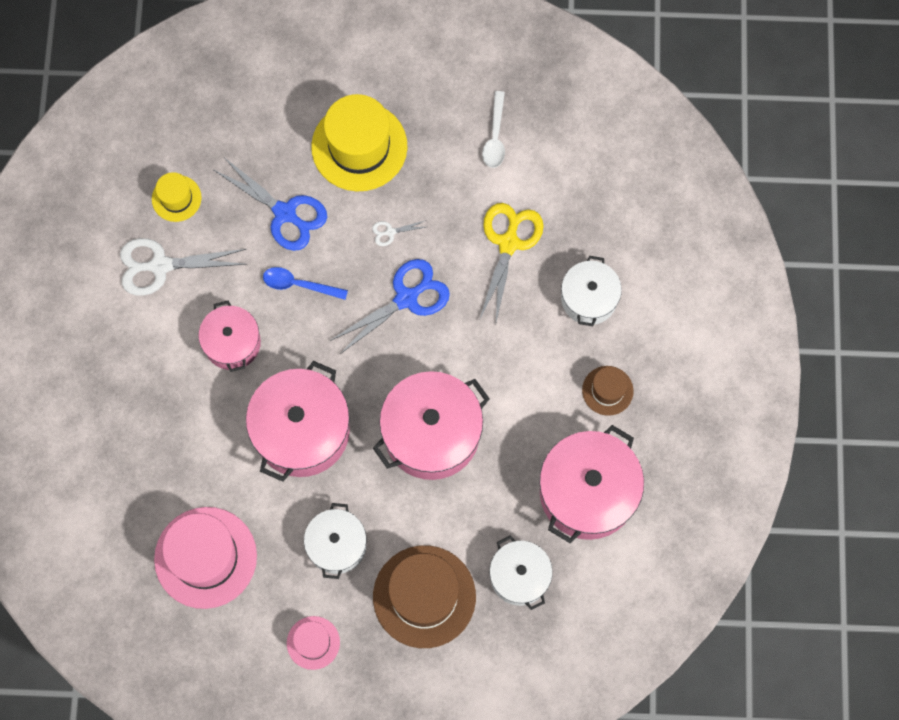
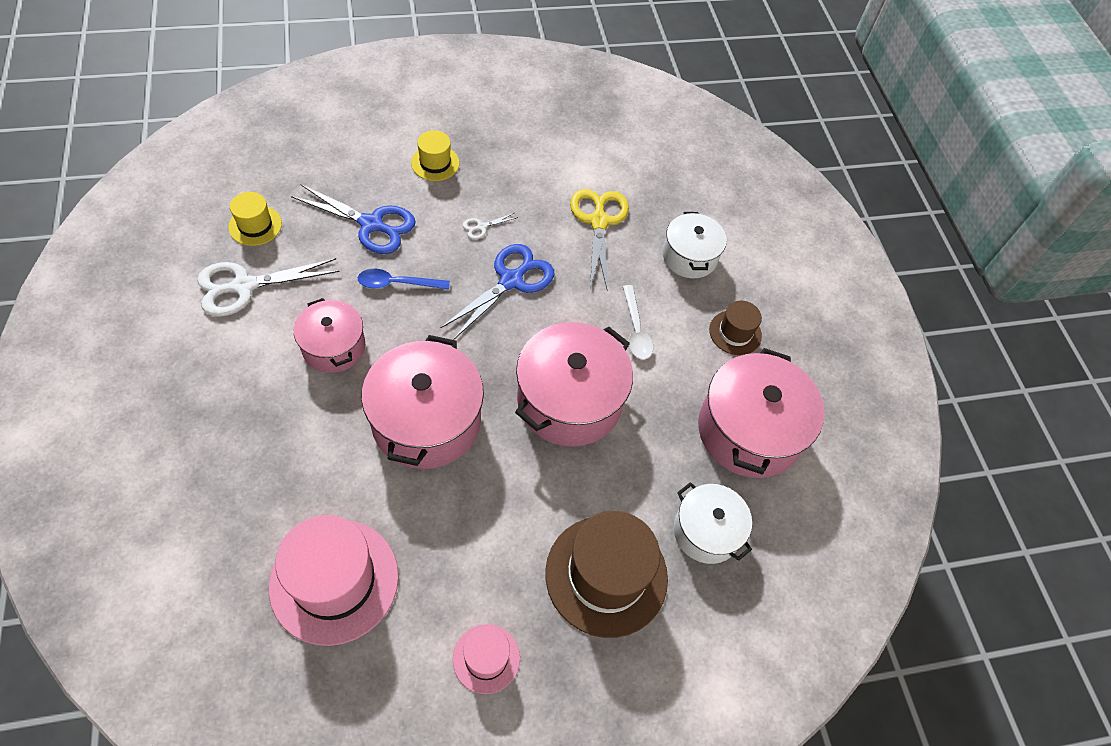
camera: 20 degrees left, 15 degrees down
white pot [304,503,366,579] -> none
yellow hat [311,94,407,191] -> yellow hat [411,130,460,181], size x0.51
white spoon [482,91,505,168] -> white spoon moved to [623,285,653,360]

